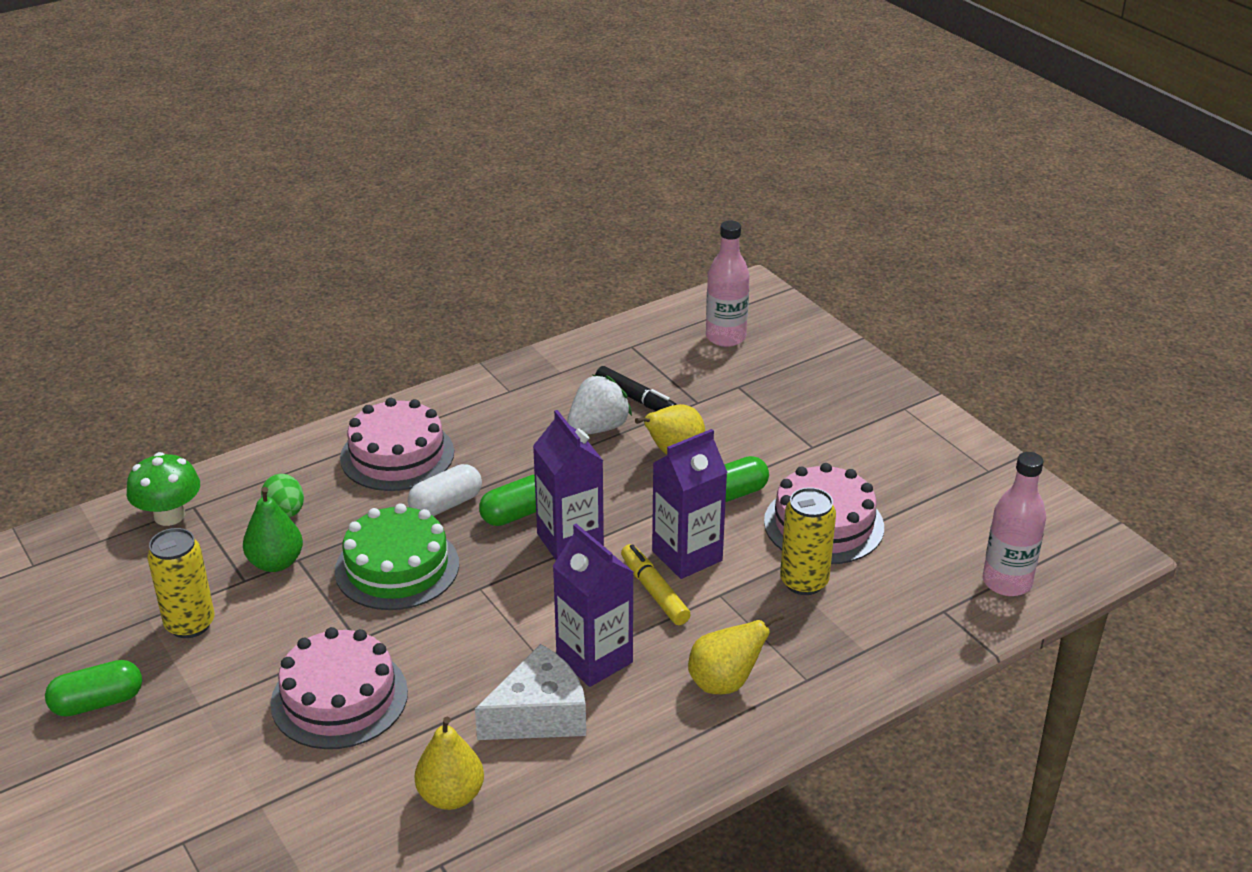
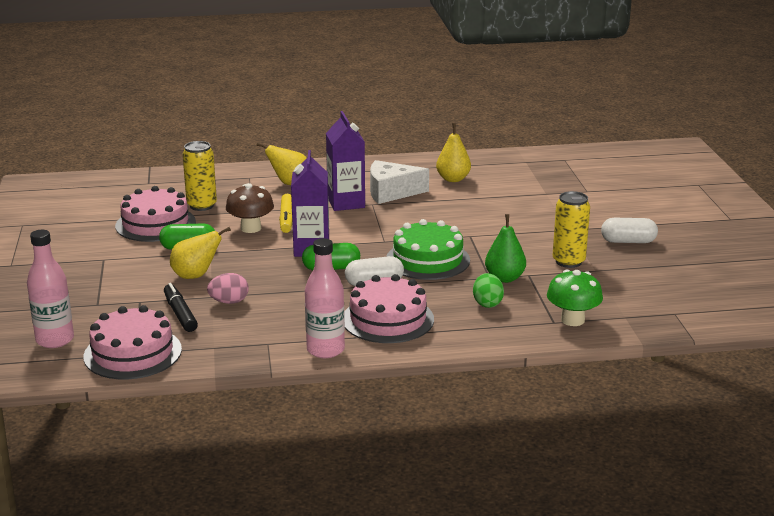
camera: 155 degrees left, 10 degrees down
green capsule [45,660,142,717] -> white capsule [601,218,658,243]
pink cake [271,627,408,749] -> pink cake moved to [83,305,182,379]
white strawberry [567,375,632,434] -> pink egg [207,273,249,304]
purple carton [652,429,728,579] -> brown mushroom [226,183,274,233]
pink bottle [983,452,1046,596] -> pink bottle moved to [305,238,345,358]

